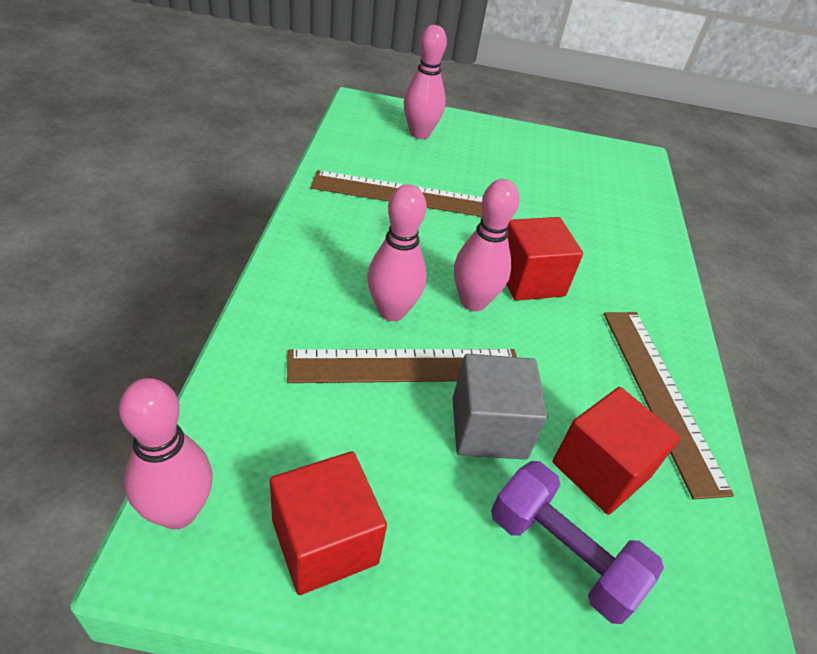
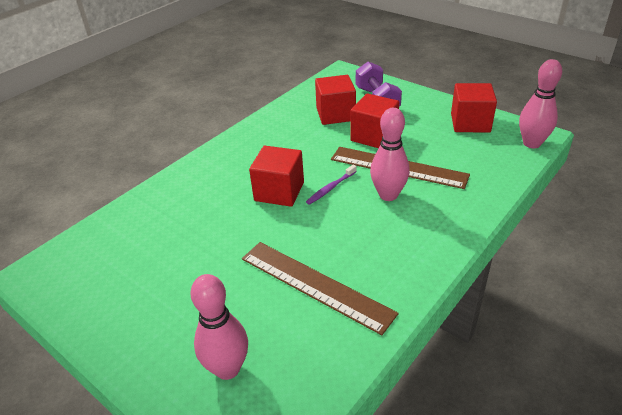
camera: 140 degrees left, 5 degrees down
grey cube [453,354,547,460] -> red cube [350,93,399,148]
pink bowling pin [454,179,520,311] -> purple toothbrush [306,165,357,205]
brown ruler [604,312,734,500] -> none

